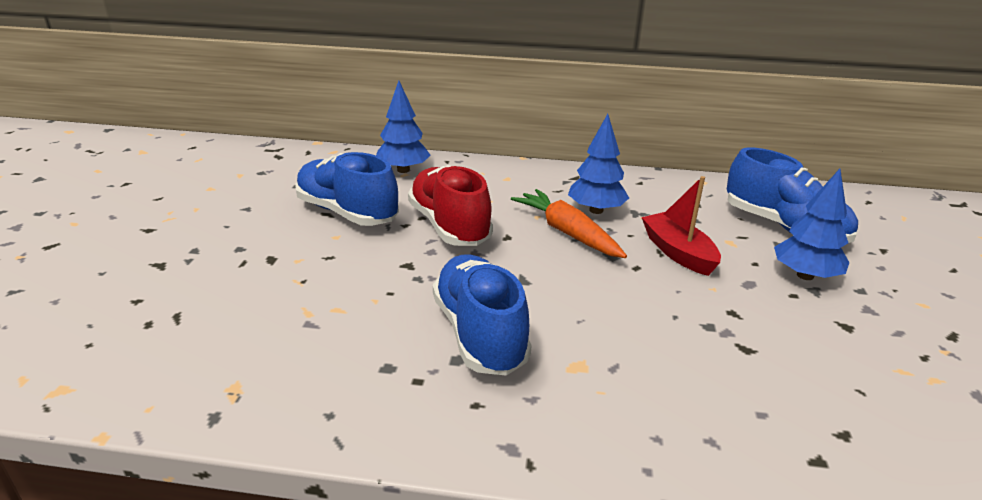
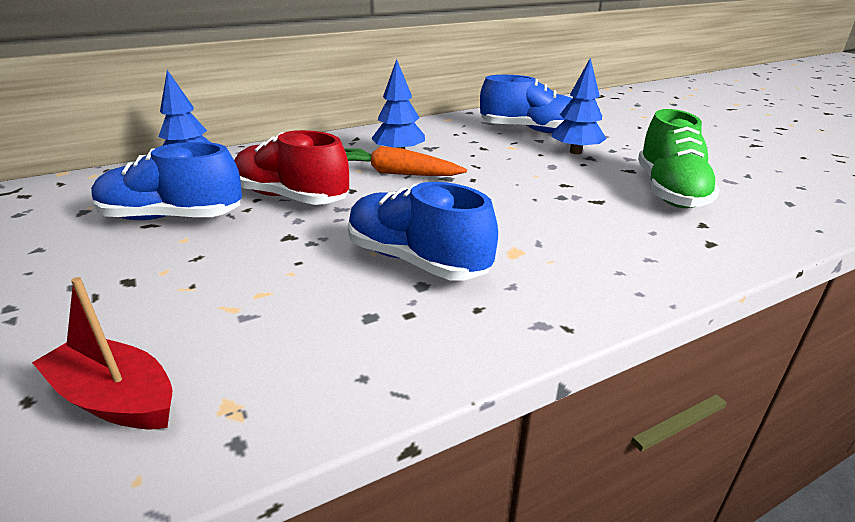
camera: 35 degrees left, 0 degrees up
red boat [642,176,721,276] -> red boat moved to [32,277,172,430]
none -> green shoe [638,109,720,208]

